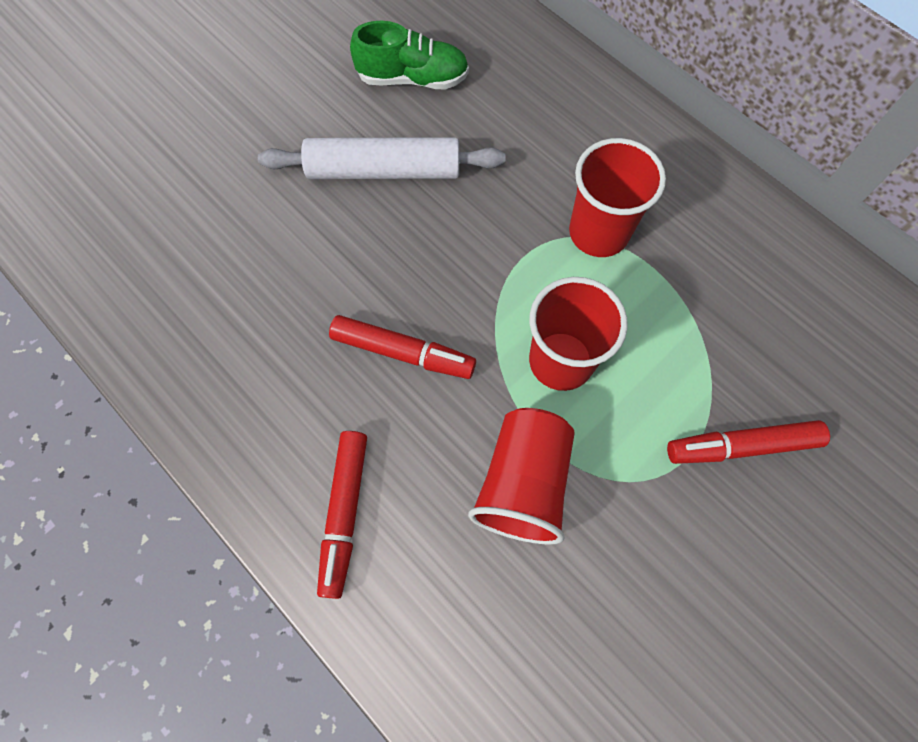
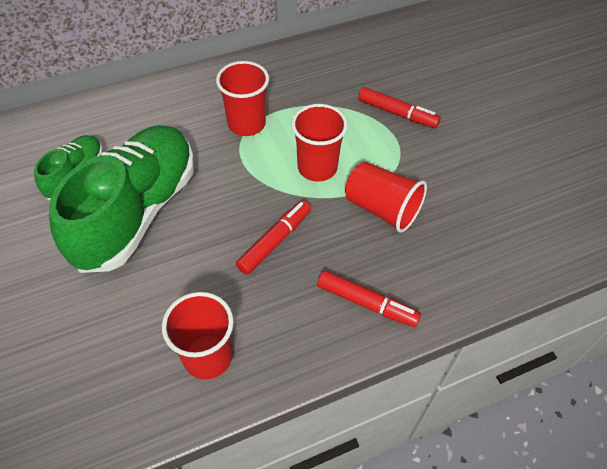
camera: 70 degrees left, 15 degrees down
white rolling pin [258,137,506,179] -> green shoe [49,125,194,273]
red marker [667,420,830,464] -> red marker turned 75 degrees counterclockwise [358,87,441,128]
none -> red cup [162,292,234,379]

